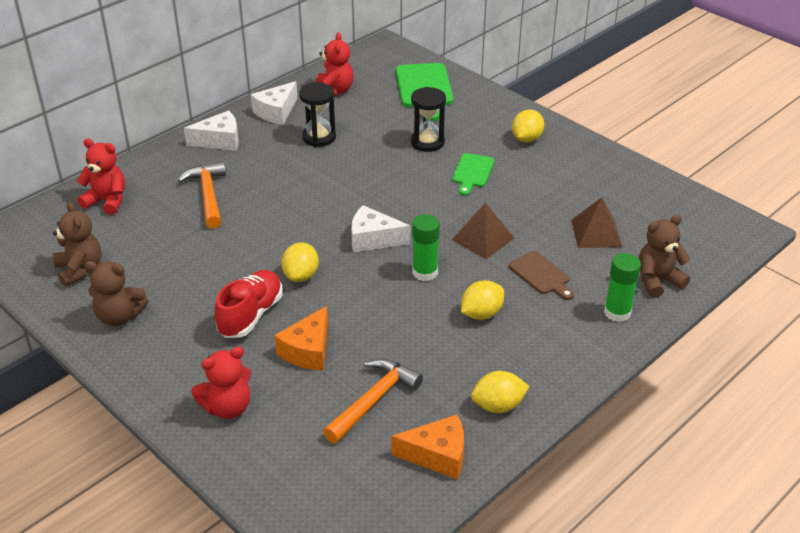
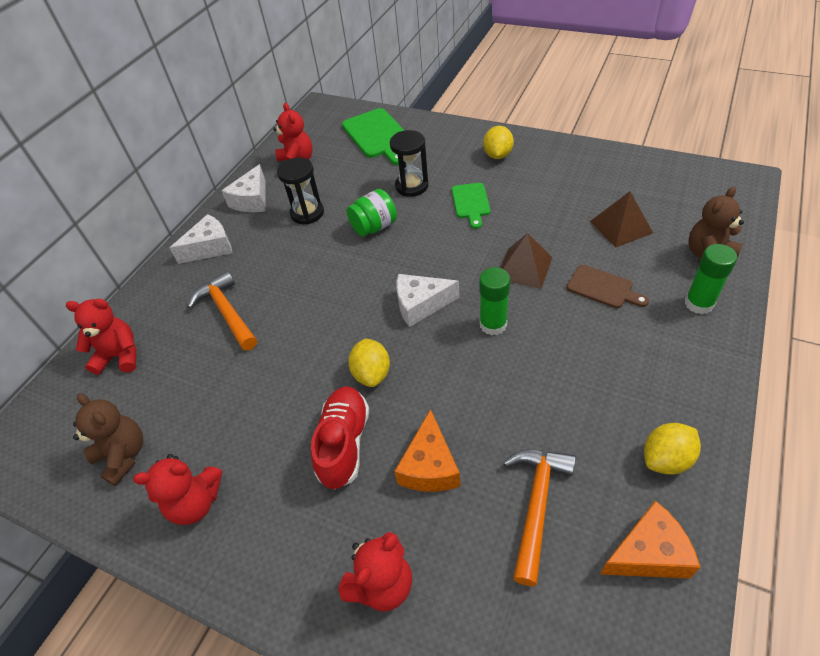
camera: 15 degrees left, 10 degrees up
brown teddy bear [84,261,149,326] -> red teddy bear [133,454,222,525]
yellow lemon [461,280,504,320] -> none
none -> green jar [347,189,397,236]

